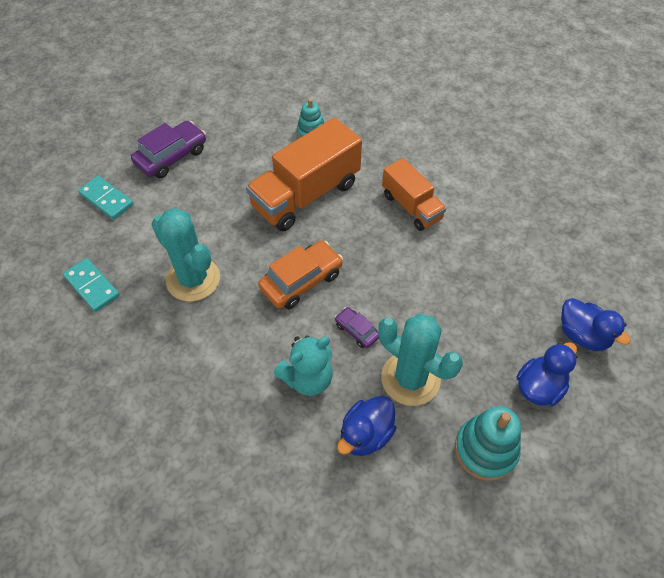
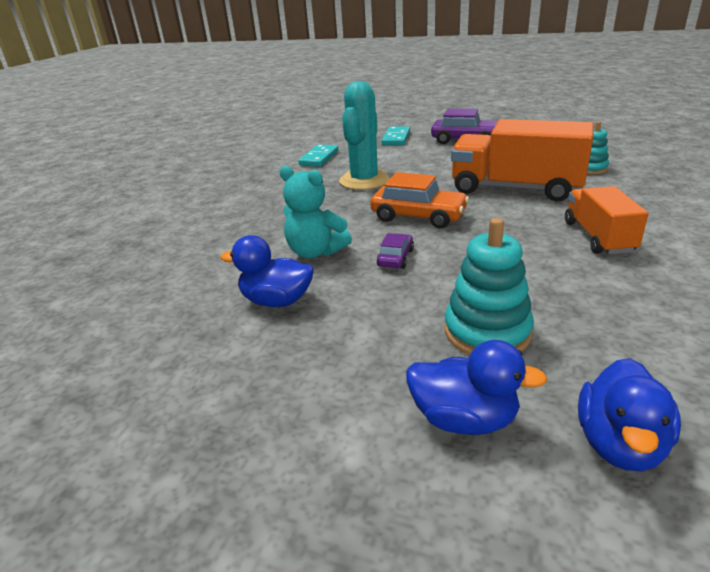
camera: 65 degrees right, 25 degrees down
turquoise cactus [378,313,463,406] -> none
orange truck [382,158,446,231] -> orange truck turned 150 degrees clockwise [565,186,648,254]
turquoise stacking toy [455,406,521,481] -> turquoise stacking toy moved to [444,218,534,355]

